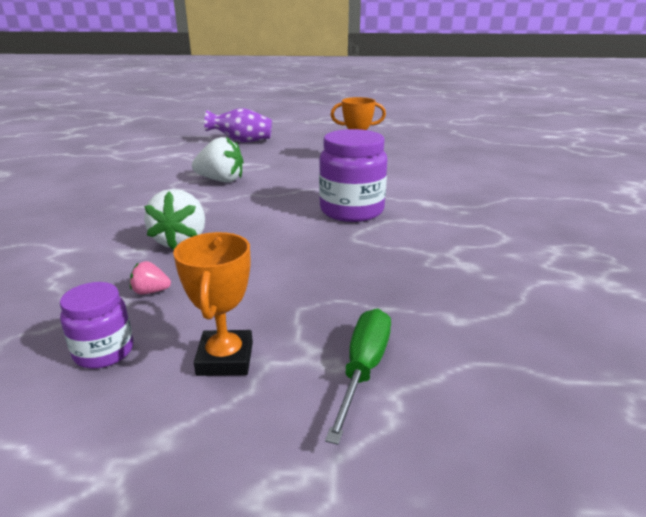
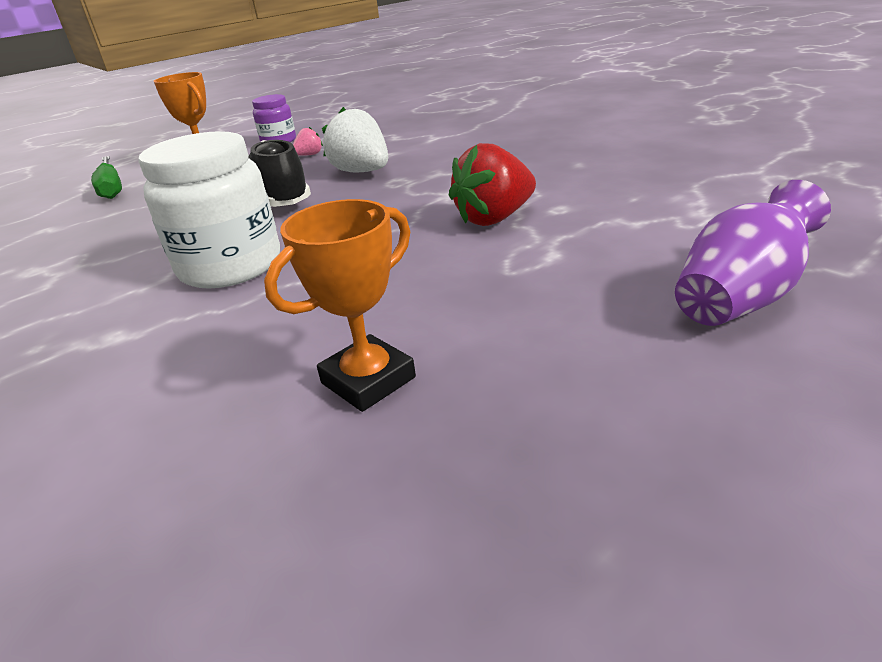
camera: 140 degrees right, 5 degrees up
white strawberry [192,137,244,183] -> red strawberry [449,143,536,226]
purple jar [319,129,387,222] -> white jar [138,131,280,288]
none -> black shoe [248,140,311,207]

